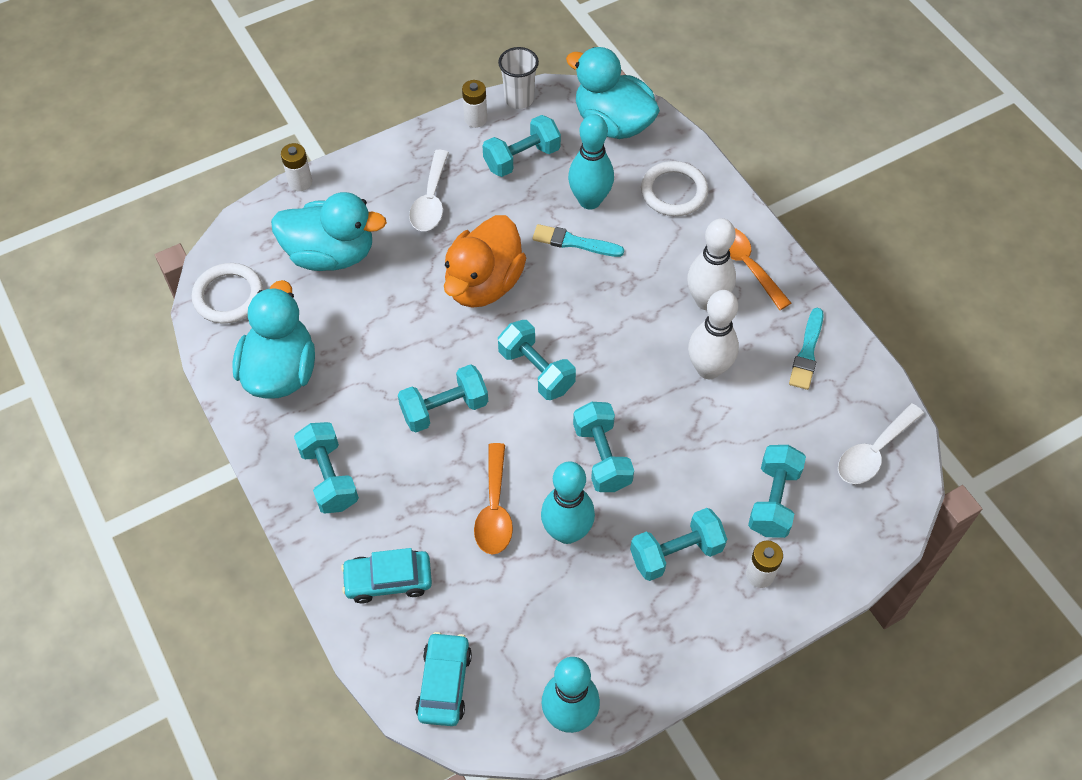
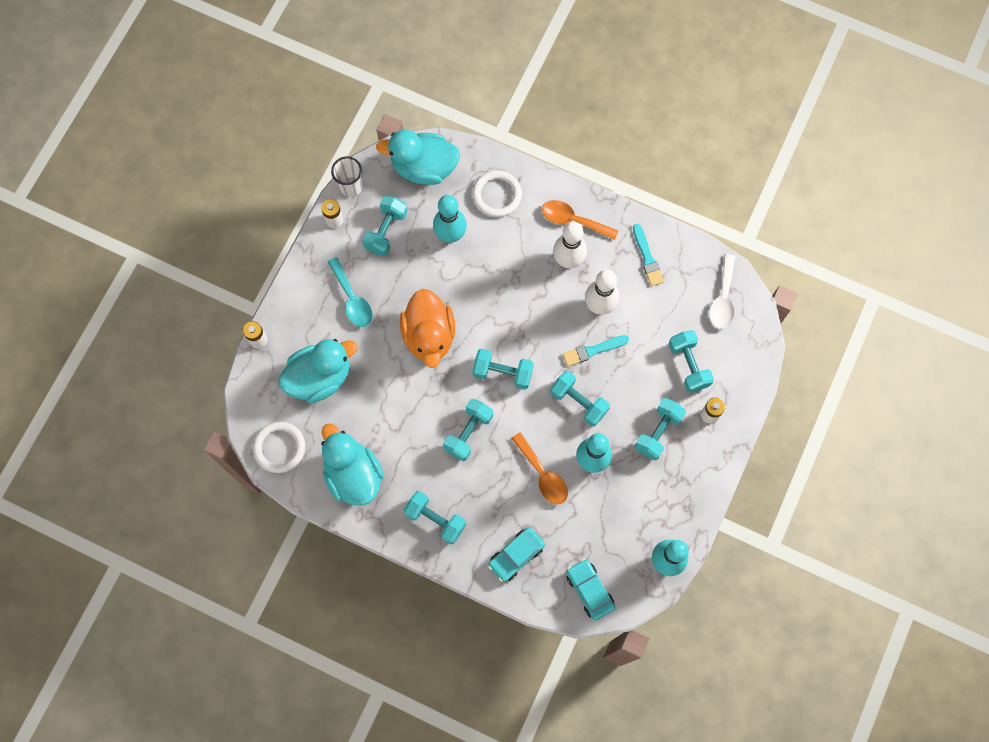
camera: 35 degrees left, 15 degrees up
white spoon [409,150,449,231] -> turquoise spoon [328,257,373,327]
turquoise brush [532,224,624,257] -> turquoise brush moved to [563,335,629,366]

